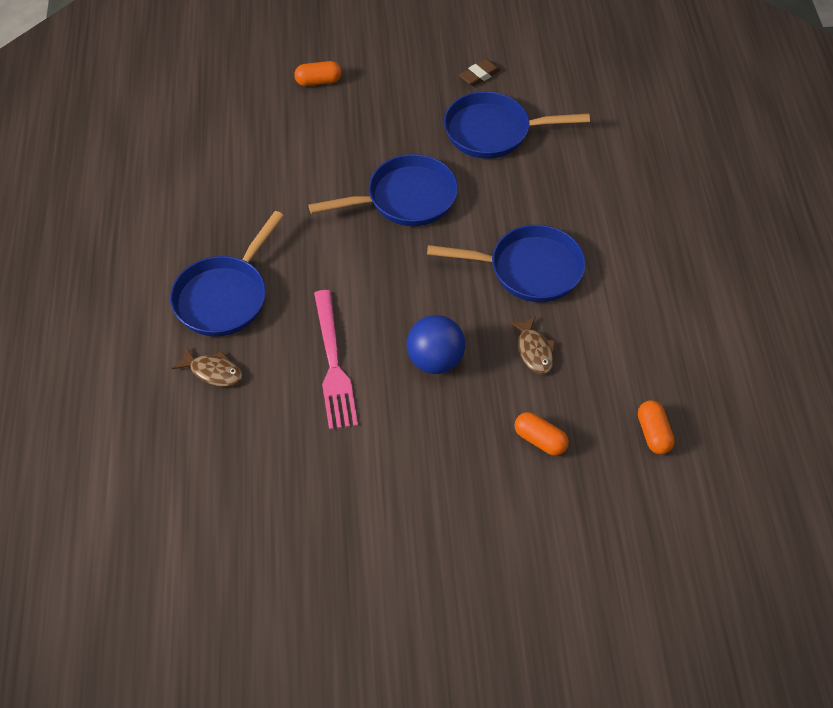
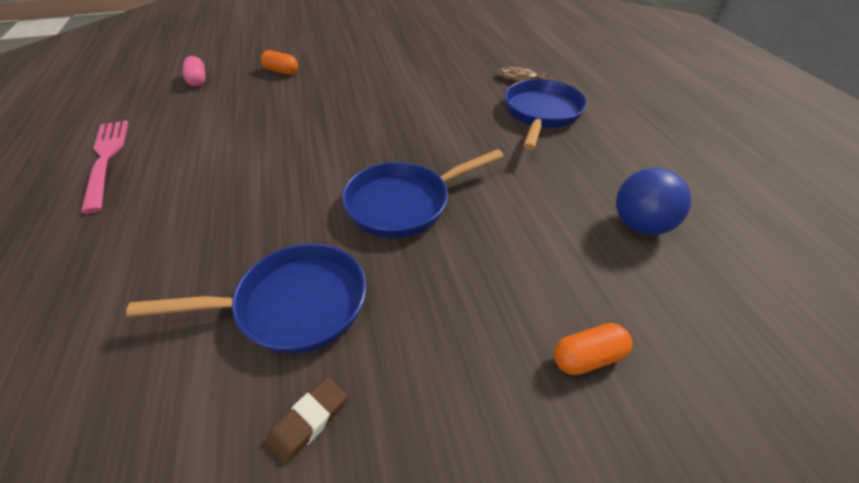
camera: 170 degrees right, 10 degrees down
pink fork [314,290,358,430] -> pink fork moved to [81,120,128,214]
blue ball [407,315,465,374] -> blue ball moved to [616,168,691,235]
blue pan [427,225,586,302] -> none
brown fish [509,316,555,374] -> none
orange capsule [638,400,675,455] -> pink capsule [183,56,205,86]

